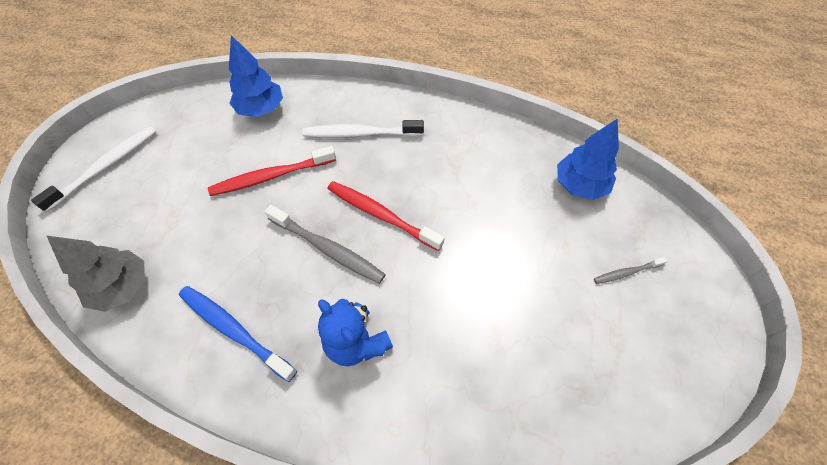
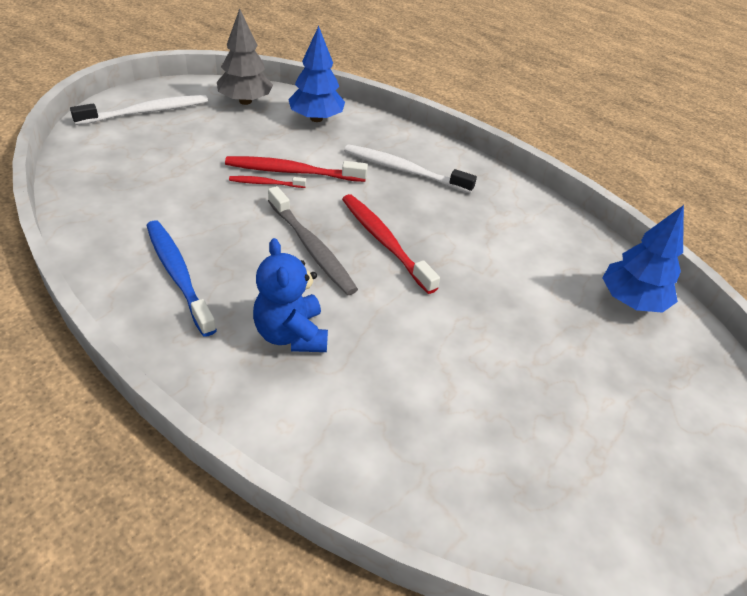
camera: 20 degrees right, 15 degrees down
grey tree [47,236,145,312] -> grey tree moved to [217,8,273,105]
grey toothbrush [594,257,667,284] -> none
none -> red toothbrush [229,176,306,188]

